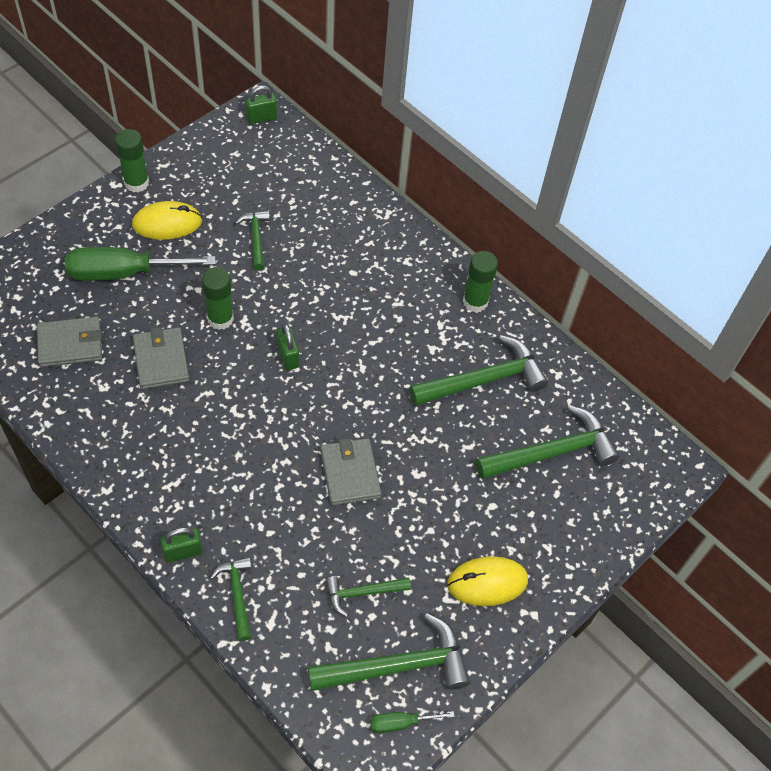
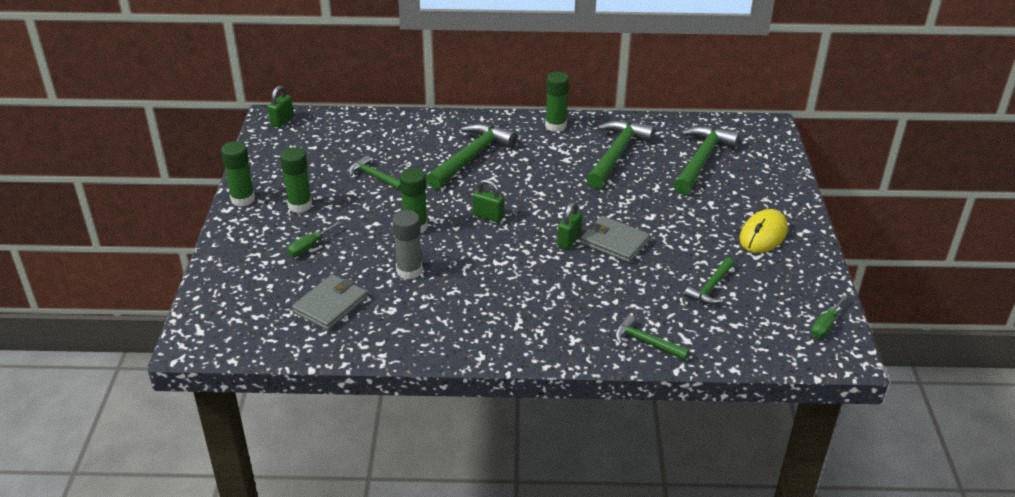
camera: 40 degrees left, 20 degrees down
green screwdriver [65,247,215,281] -> green screwdriver [287,221,340,257], size x0.47
yellow mouse [132,201,202,240] -> green glue stick [280,147,312,213]
grey wallet [133,327,189,389] -> grey glue stick [392,210,422,280]
green padlock [160,527,203,562] -> green padlock moved to [557,202,582,250]
green hammer [308,613,470,691] -> green hammer moved to [426,123,517,189]

